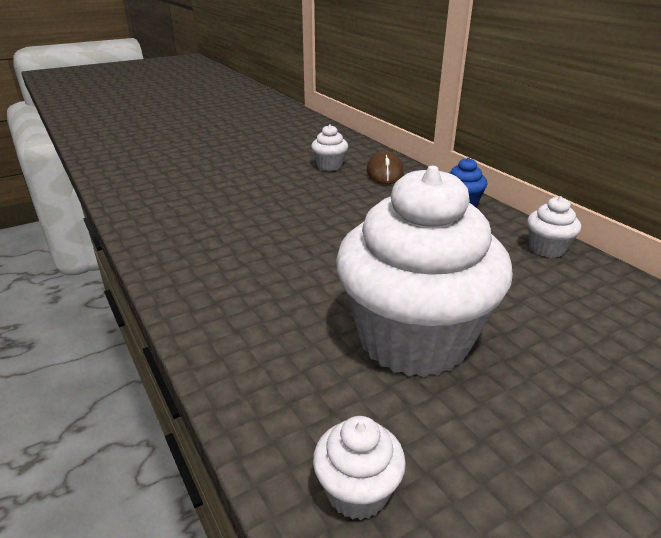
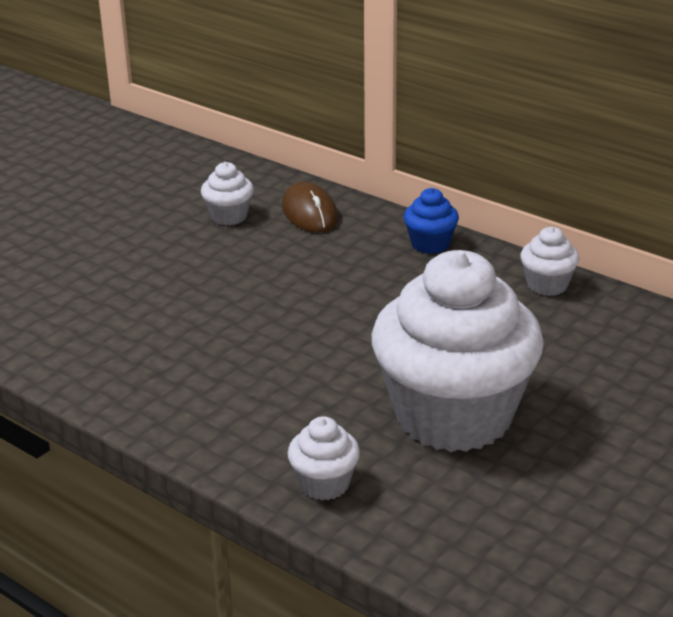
camera: 20 degrees left, 0 degrees up
white cupcake [313,416,406,520] -> white cupcake moved to [287,416,360,500]

